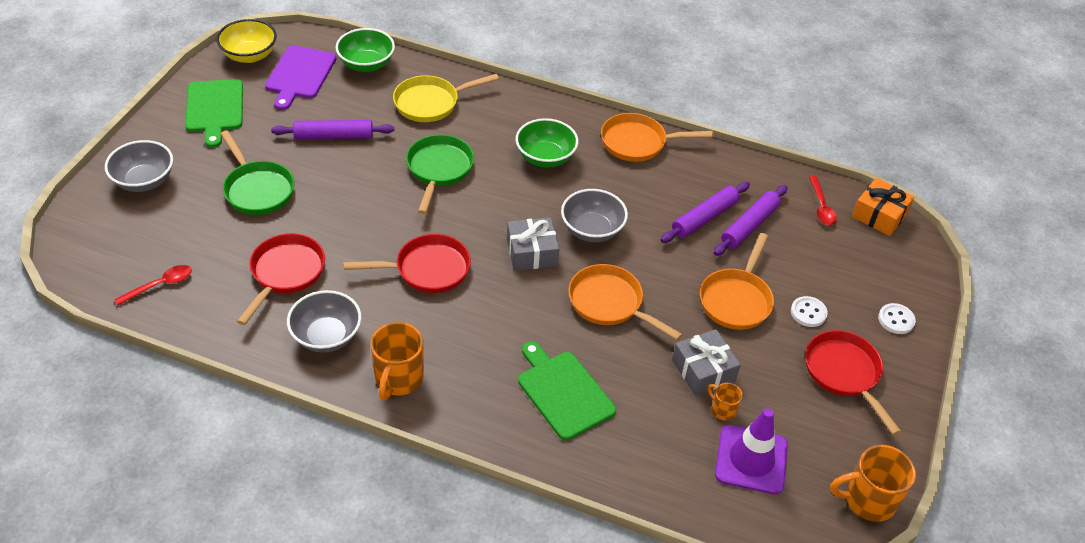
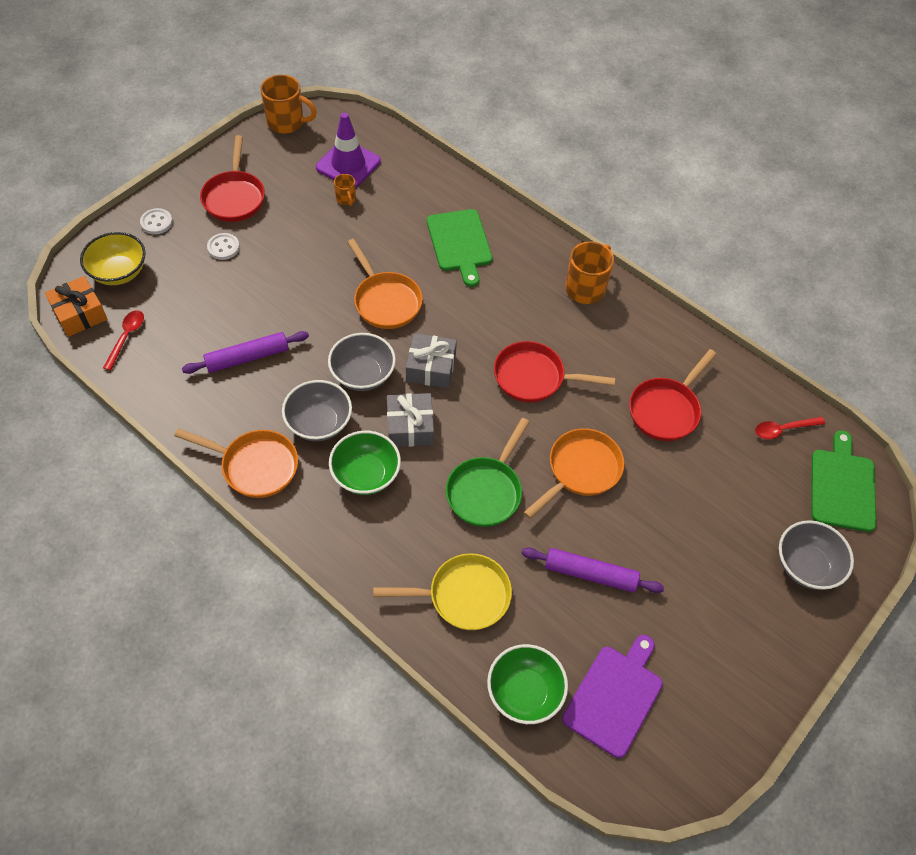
camera: 160 degrees left, 10 degrees up
green cutting board [185,79,243,148] -> green cutting board moved to [811,430,876,532]
yellow bowl [216,19,277,63] -> yellow bowl moved to [80,232,146,285]
green pan [221,130,294,215] -> none
grey bowl [287,290,362,353] -> grey bowl moved to [282,380,352,441]
grey gift [672,329,741,396] -> grey gift moved to [387,393,434,447]
orange pan [700,233,774,330] -> orange pan moved to [523,428,624,519]
purple rolling pin [714,185,788,256] -> none

